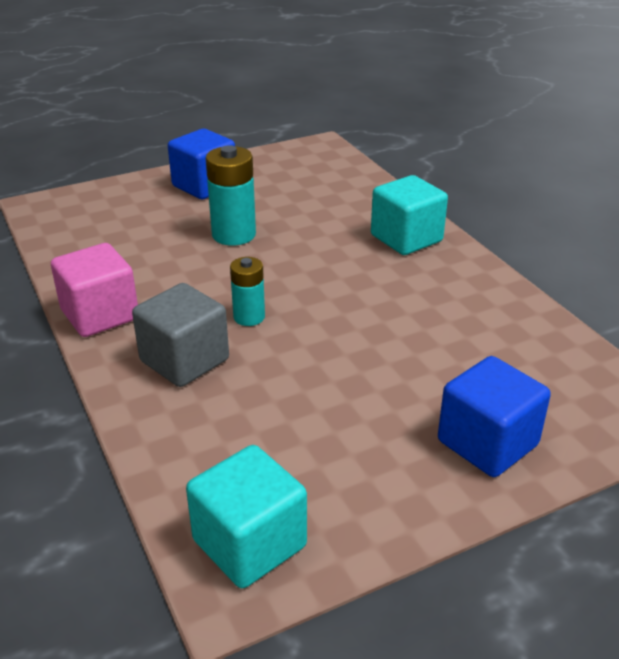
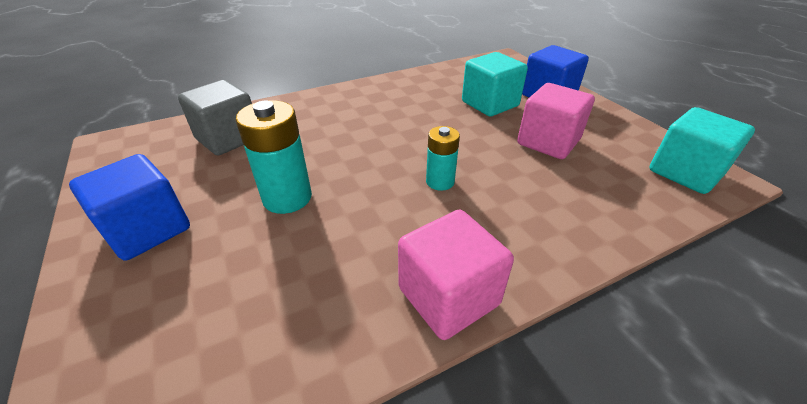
camera: 90 degrees left, 5 degrees up
grey cube [132,283,229,387] -> grey cube moved to [178,80,252,155]
turquoise cube [371,175,448,255] -> turquoise cube moved to [462,52,528,116]
none -> pink cube [517,83,595,159]

